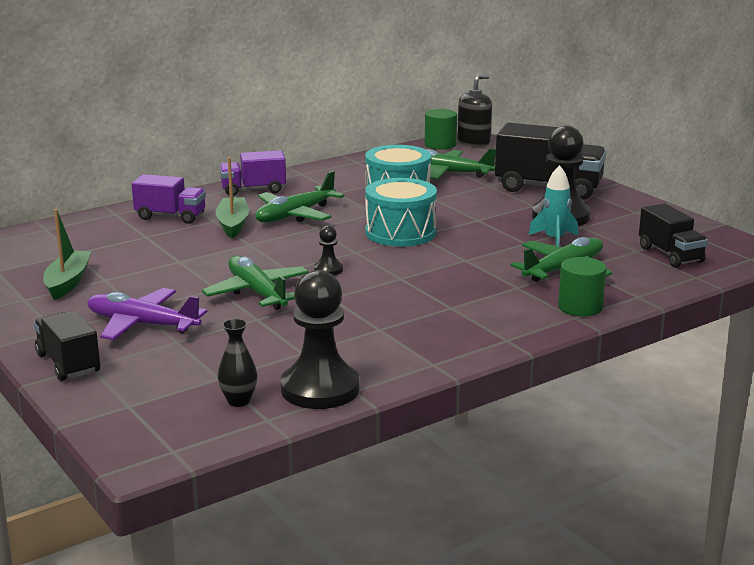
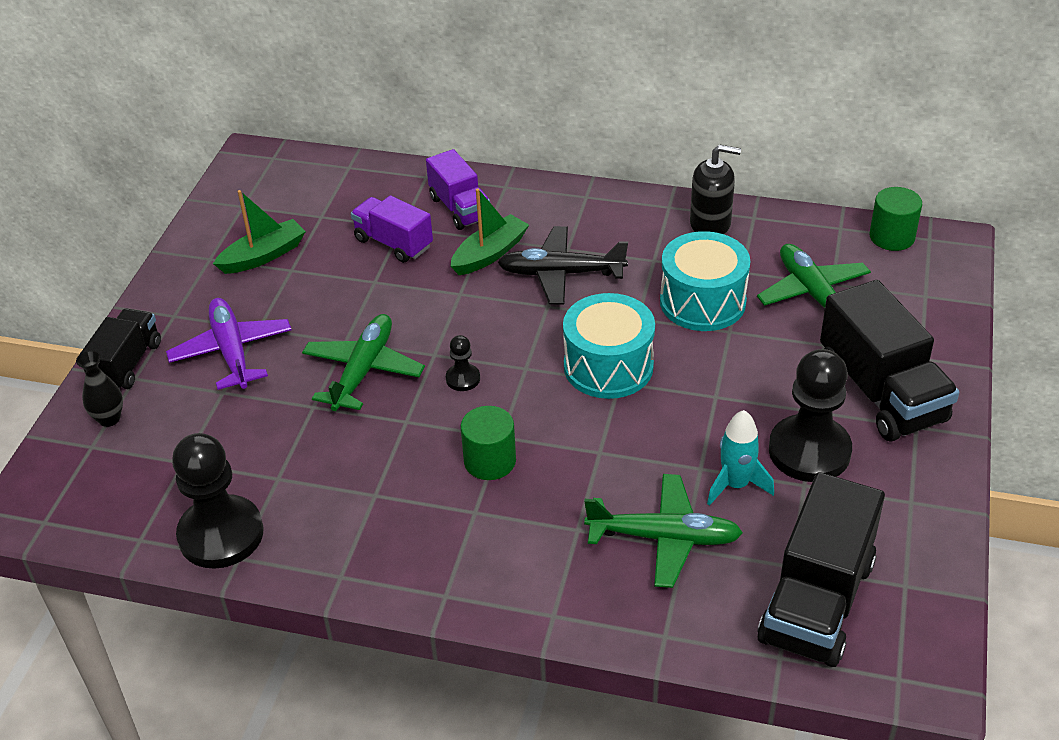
camera: 50 degrees right, 20 degrees up
black vase [218,319,257,407] -> black vase moved to [76,350,123,427]
purple truck [220,150,286,196] -> purple truck moved to [351,196,433,263]
green plane [255,171,345,223] -> black plane [497,226,628,304]
black soap dispenser [457,74,492,147] -> black soap dispenser moved to [690,144,741,235]
green cylinder [558,257,606,316] -> green cylinder moved to [460,406,516,480]
black truck [639,203,708,267] -> black truck [757,472,885,667], size x1.63

